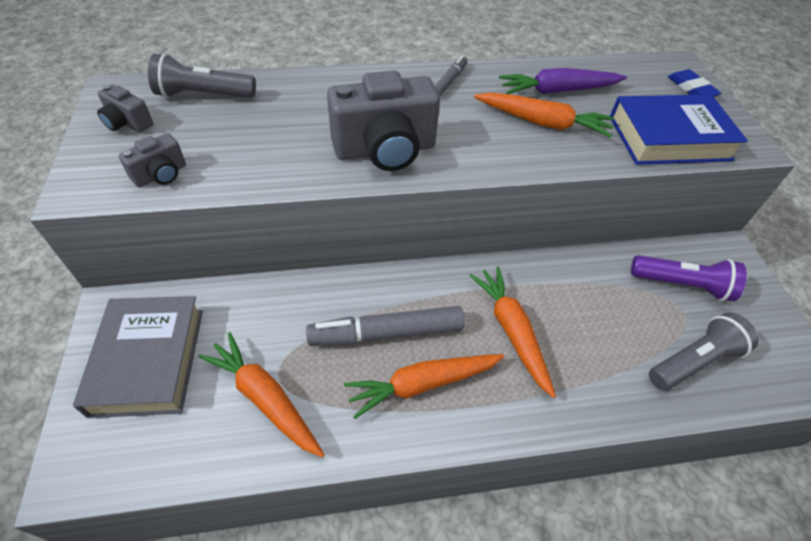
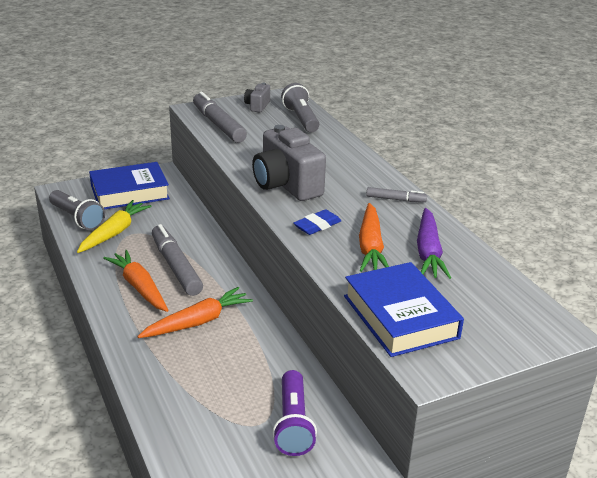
camera: 75 degrees right, 20 degrees down
grey book [73,296,203,418] -> blue book [89,162,170,210]
grey camera [119,133,186,187] -> grey marker [193,92,247,143]
orange carrot [199,332,325,457] -> yellow carrot [77,200,152,253]
purple carrot [499,68,627,94] -> purple carrot turned 150 degrees counterclockwise [417,208,451,279]
grey flashlight [649,312,759,391] -> grey flashlight moved to [49,190,105,230]
blue eraser [668,69,721,97] -> blue eraser moved to [294,209,341,235]

